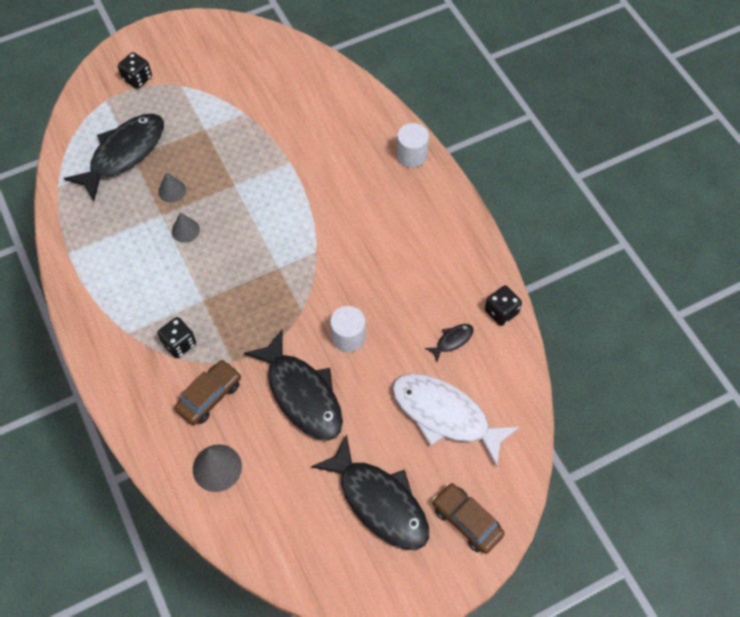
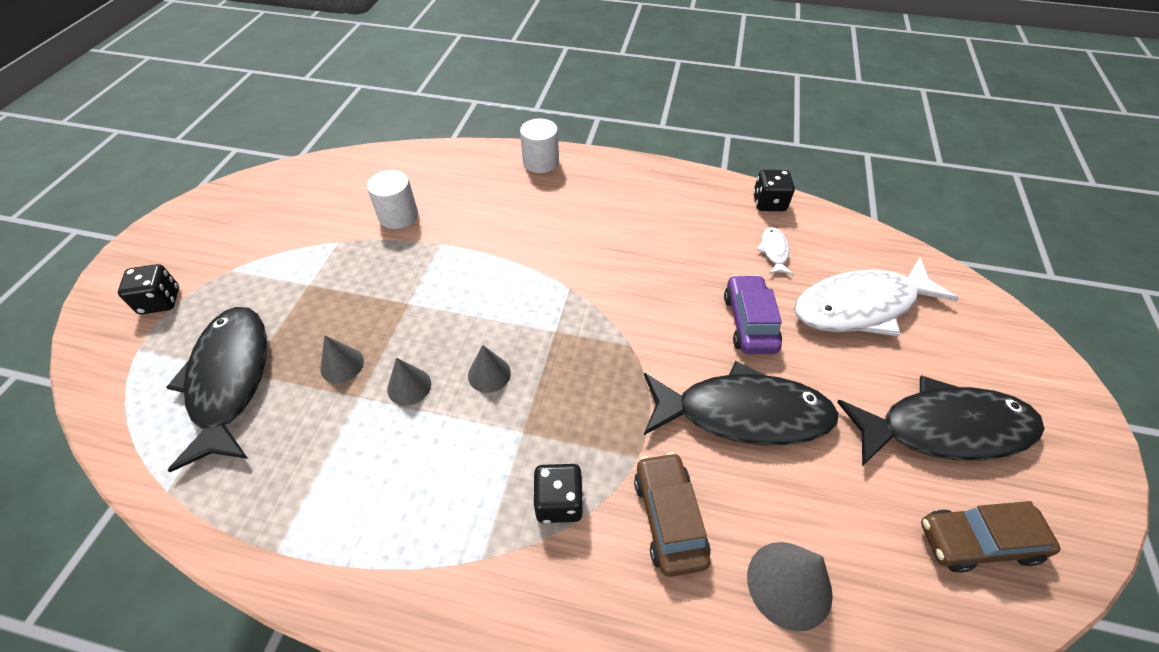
camera: 50 degrees left, 10 degrees down
white cylinder [330,306,366,352] -> white cylinder moved to [367,170,418,229]
black fish [425,324,474,362] -> white fish [757,227,793,275]
brown car [432,483,505,554] -> brown car moved to [921,501,1061,573]
none -> grey cone [468,345,511,393]
none -> purple car [724,275,782,354]

